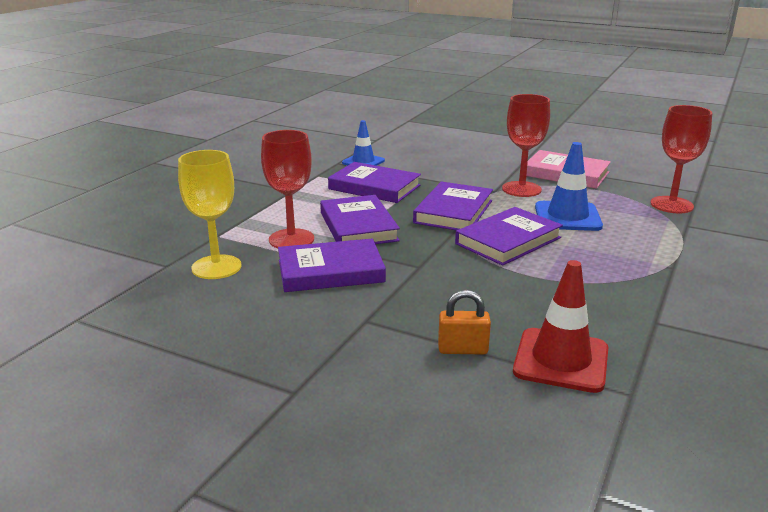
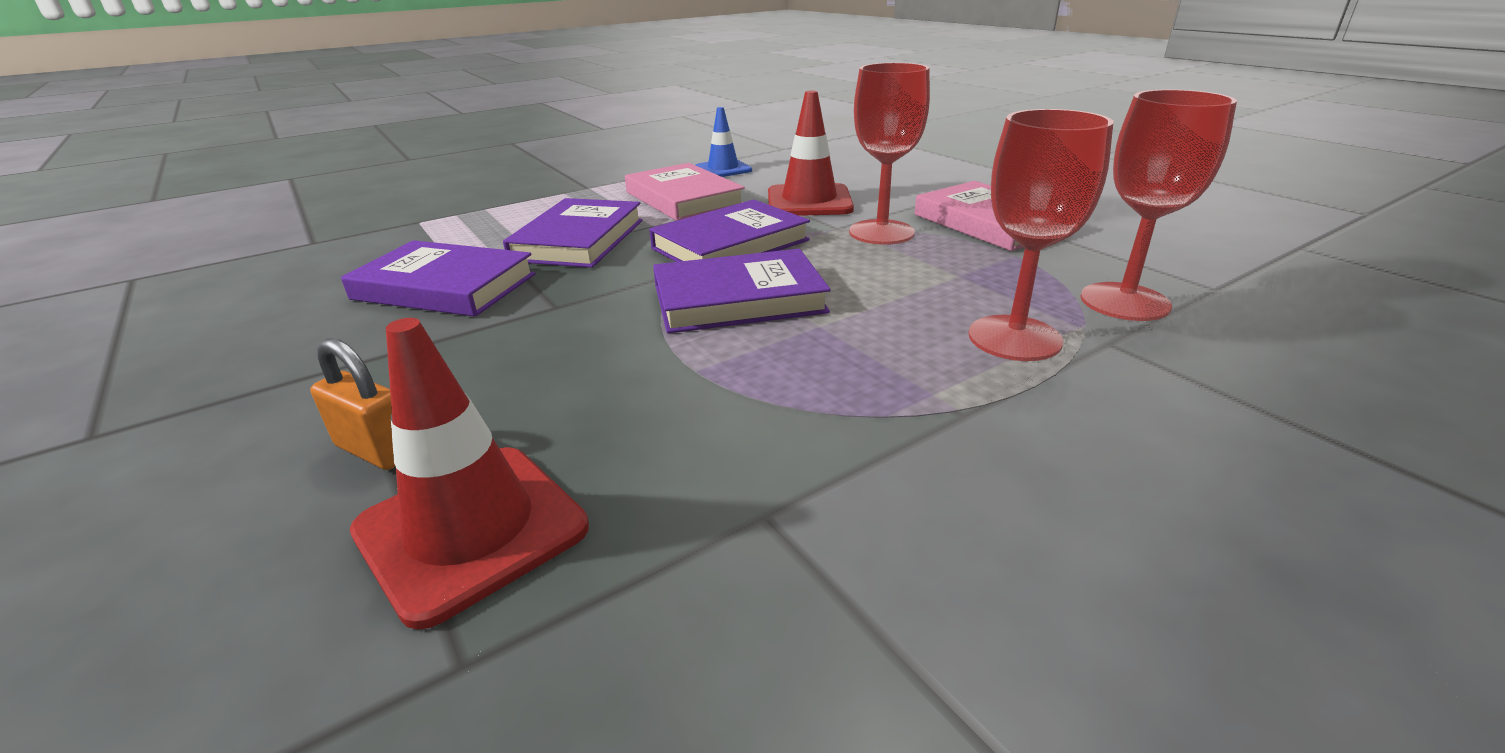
camera: 30 degrees right, 5 degrees up
yellow goblet [178,150,242,279] -> none
red goblet [261,130,314,248] -> red goblet moved to [968,109,1114,361]
purple book [328,162,421,203] -> pink book [625,163,745,221]
blue traffic cone [535,142,603,231] -> none
none -> red traffic cone [768,91,854,216]

